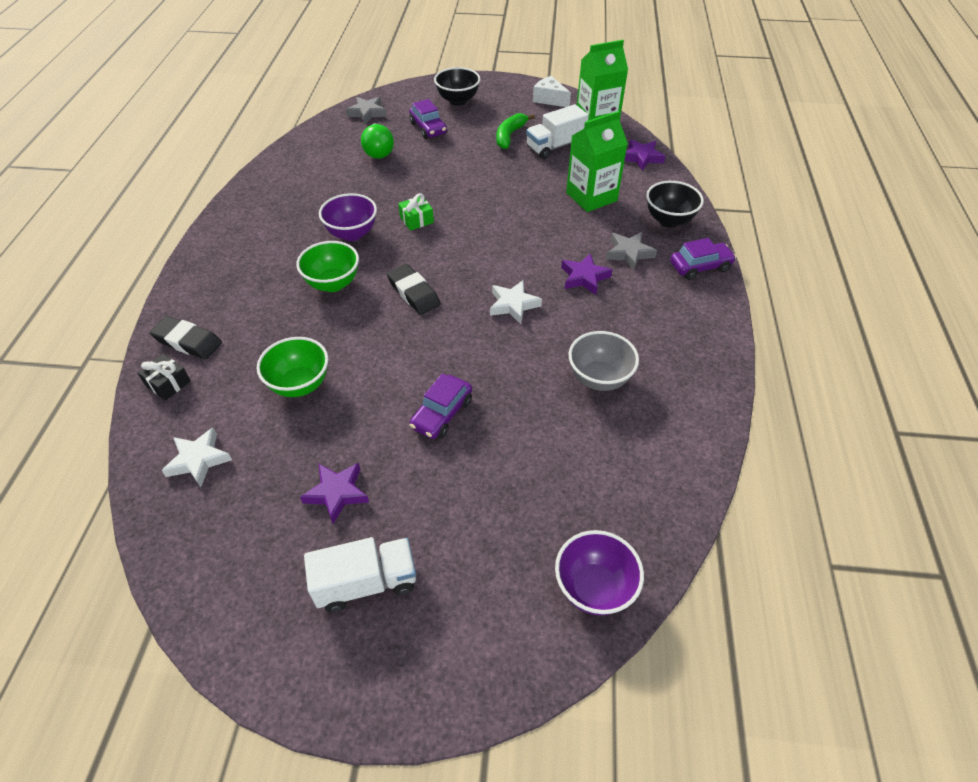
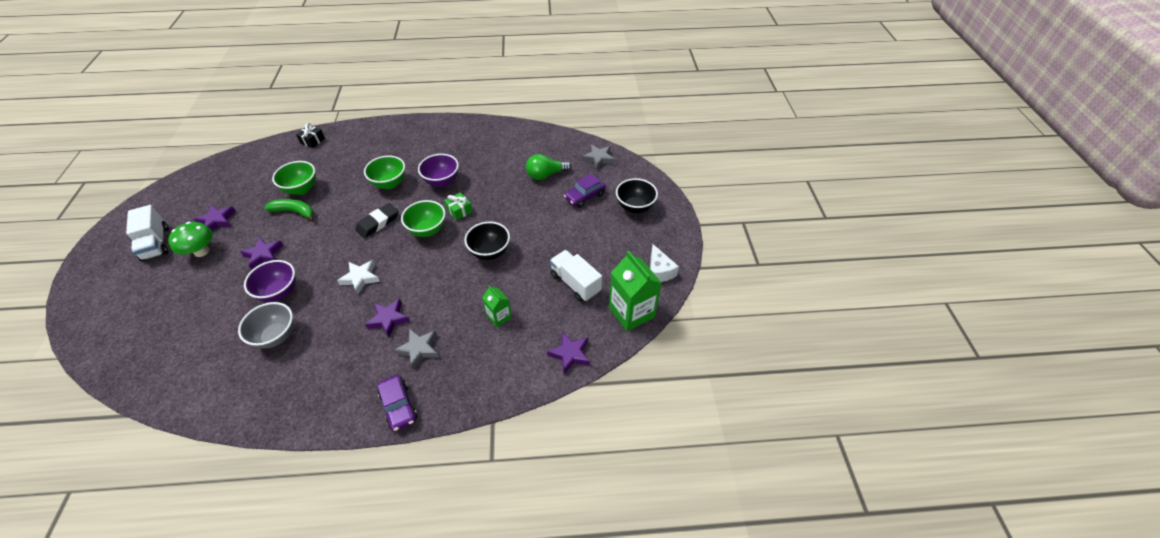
camera: 80 degrees right, 0 degrees up
black eraser [150,316,222,359] -> none
white star [161,427,232,487] -> none
purple car [409,373,472,439] -> purple star [240,237,284,270]
green banana [496,113,535,149] -> green banana moved to [264,199,314,222]
white cheese [533,76,571,107] -> white cheese turned 135 degrees clockwise [650,244,679,282]
purple bowl [555,530,644,616] -> purple bowl moved to [244,260,296,302]
green carton [566,111,628,212] -> green carton [482,286,512,327], size x0.54
black bowl [646,181,704,228] -> black bowl moved to [464,221,510,260]
none -> green mushroom [168,222,213,257]
none -> green bowl [401,200,446,237]

